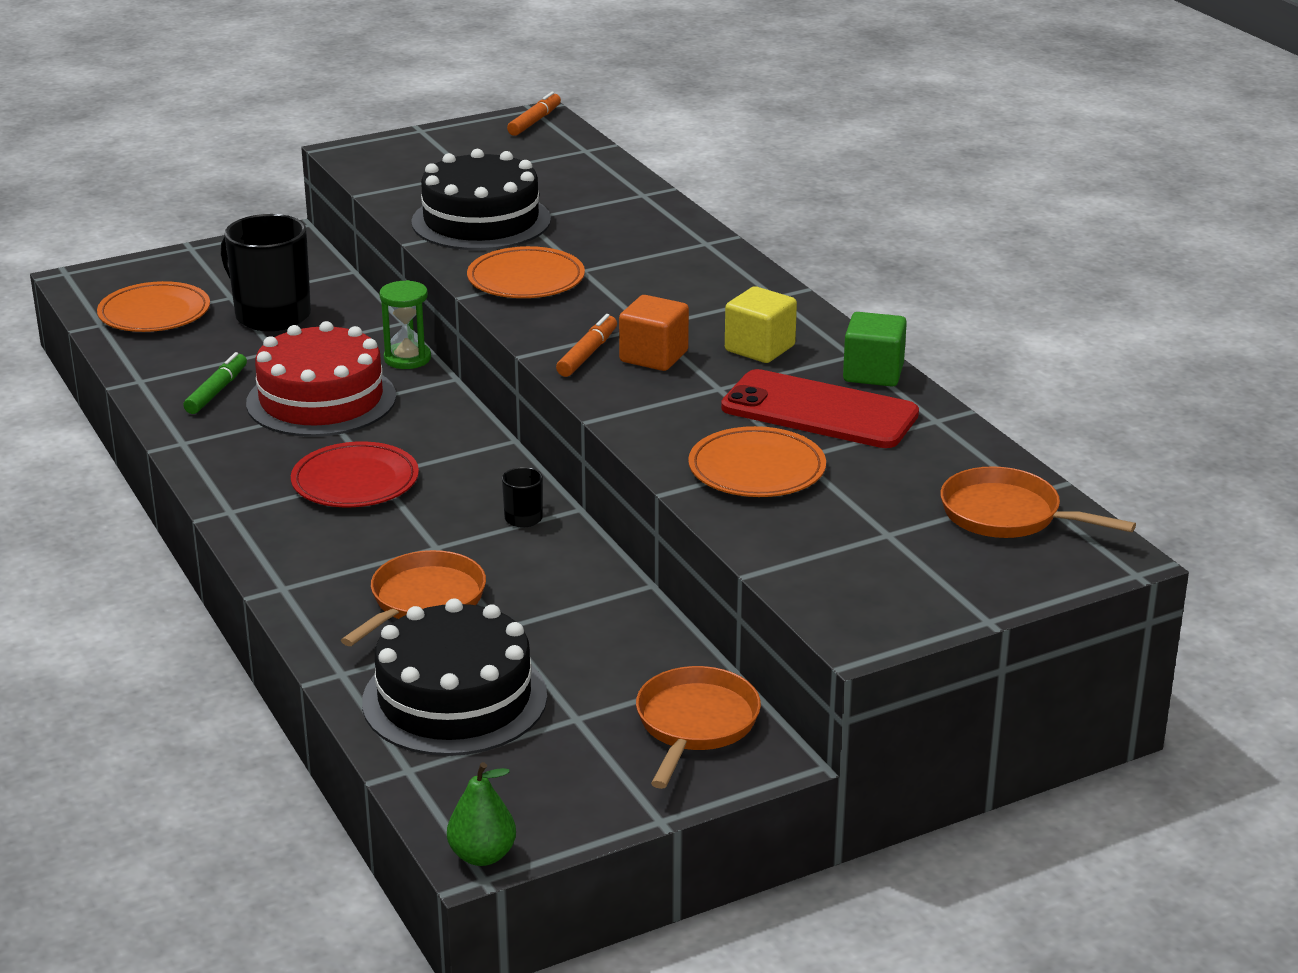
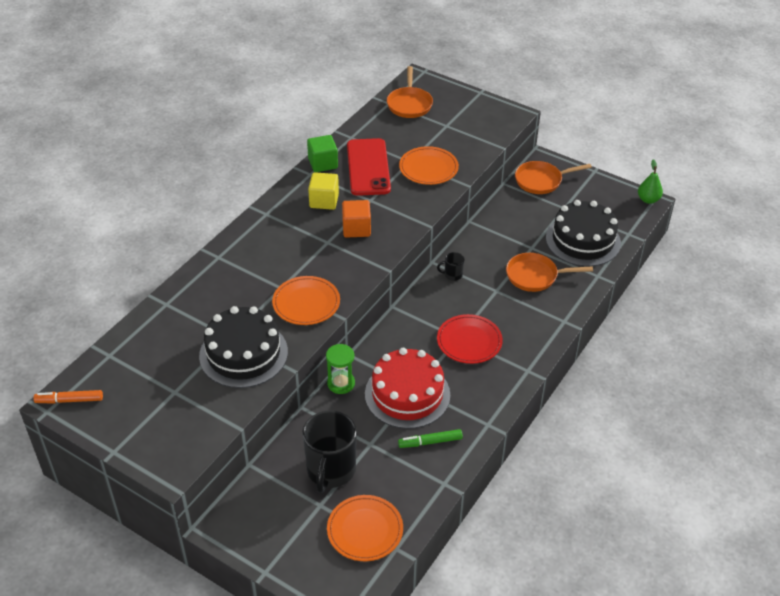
camera: 120 degrees left, 15 degrees up
orange marker [556,314,617,377] -> none

